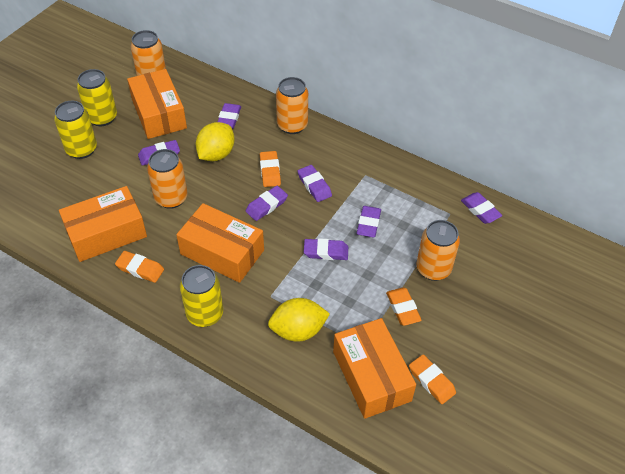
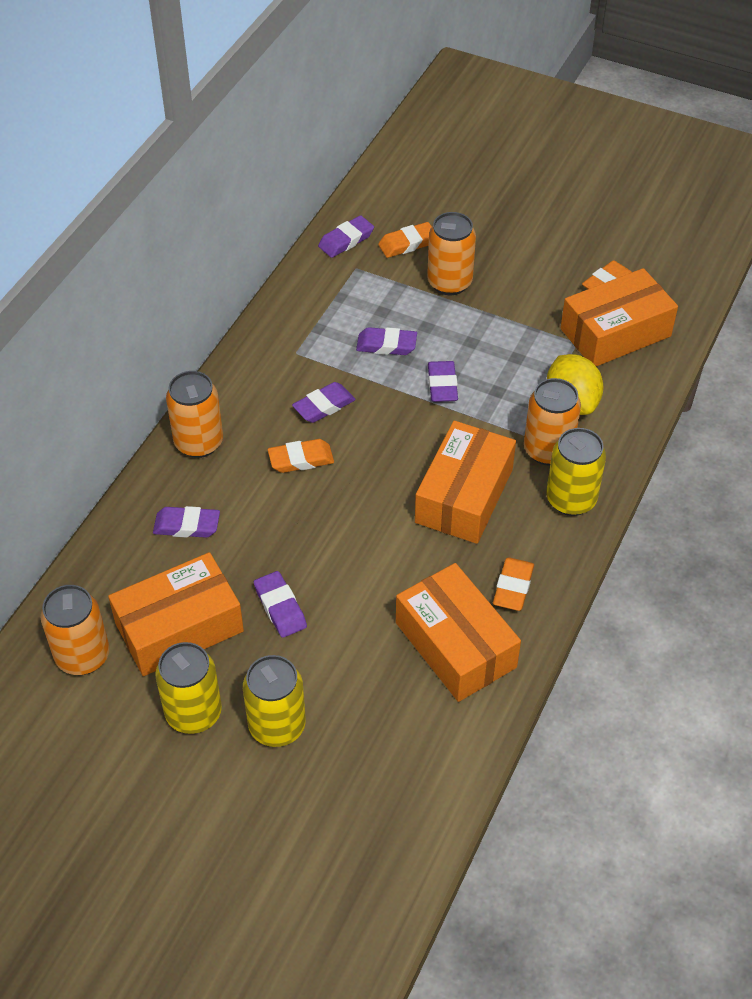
camera: 95 degrees left, 0 degrees up
orange can [147,149,188,209] -> orange can moved to [524,378,581,466]
yellow lemon [196,122,235,161] -> none
purple eraser [246,186,288,221] -> none
orange eraser [386,287,422,326] -> orange eraser moved to [378,222,432,258]

